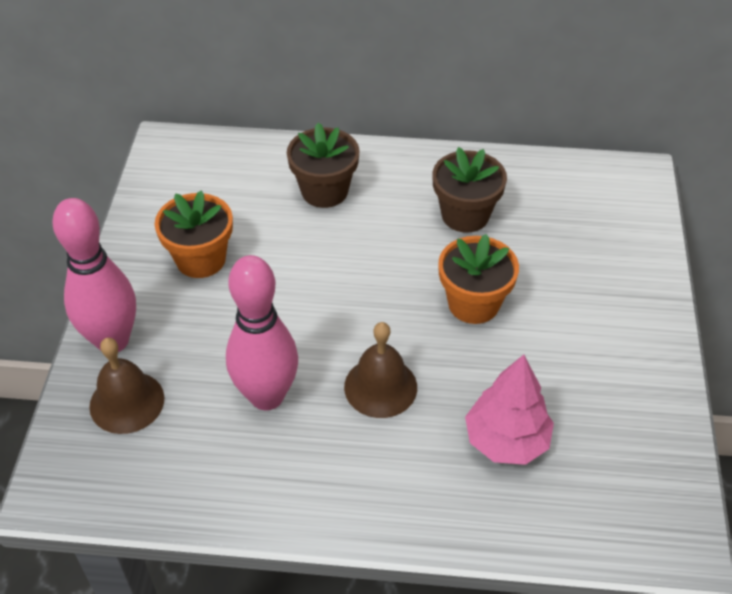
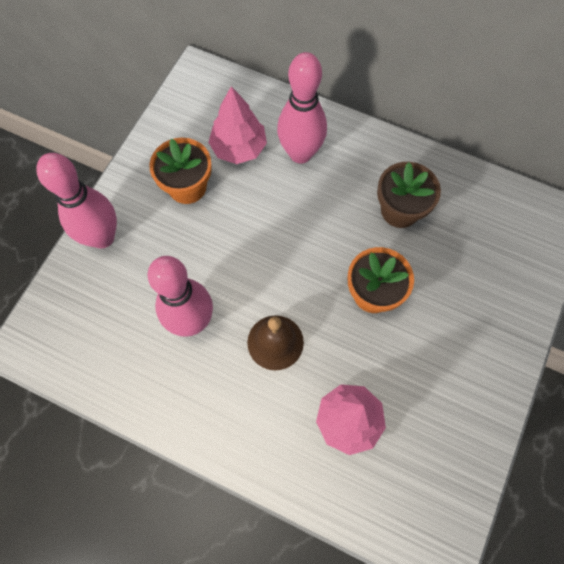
camera: 20 degrees right, 20 degrees up
brown bell [89,338,164,434] -> none
brown flower pot [287,123,360,208] -> pink bowling pin [277,52,327,164]
none -> pink tree [208,86,267,164]

